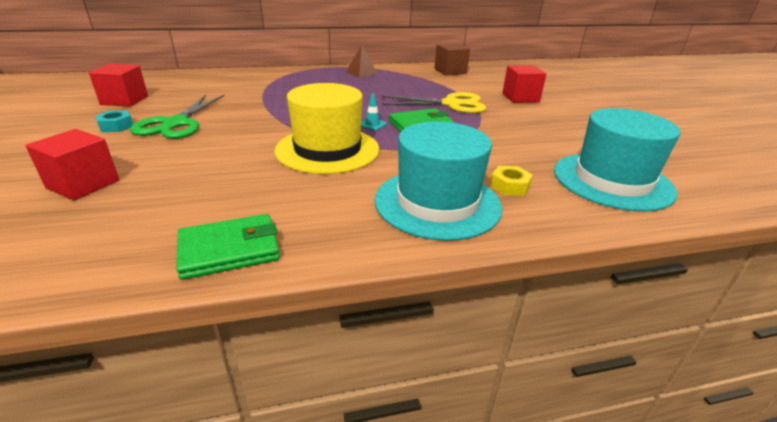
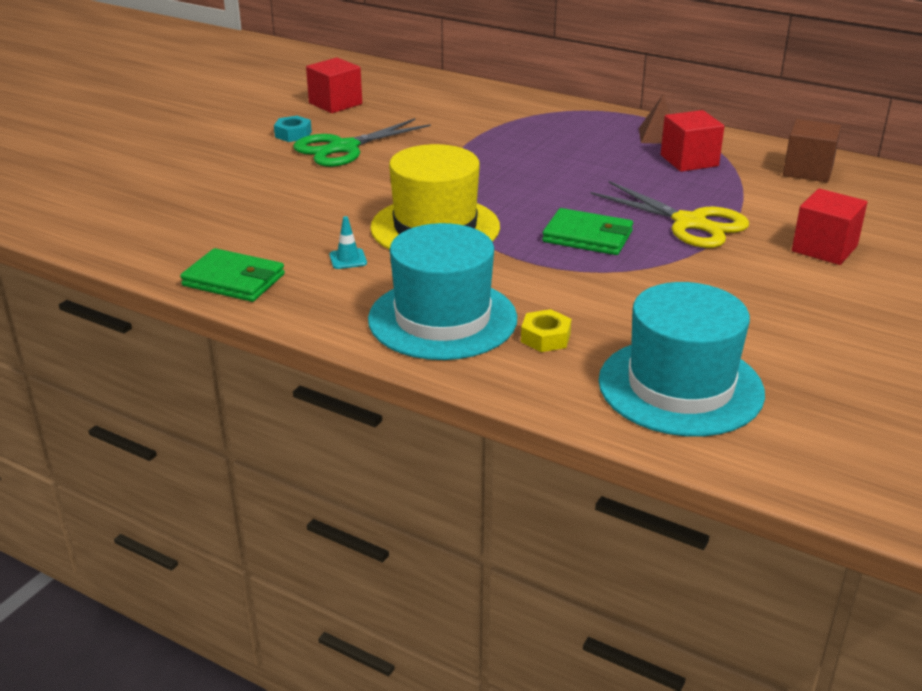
camera: 45 degrees right, 0 degrees up
red cube [25,129,119,201] -> red cube moved to [661,110,725,172]
turquoise traffic cone [361,94,387,131] -> turquoise traffic cone moved to [329,216,367,269]

